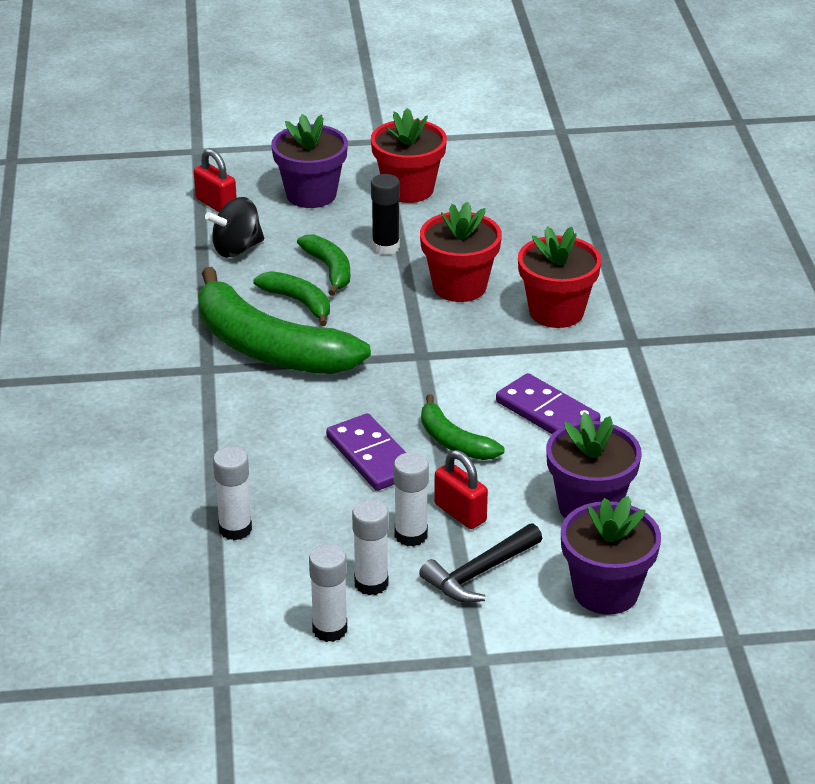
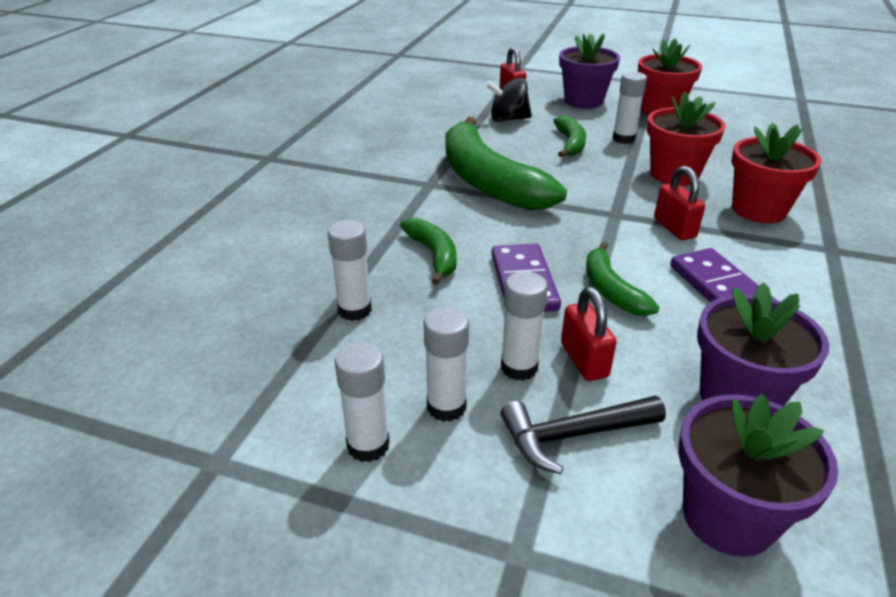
camera: 25 degrees right, 0 degrees up
green banana [253,271,330,326] -> green banana moved to [400,218,457,285]
black glue stick [371,174,400,255] -> white glue stick [612,72,647,144]
none -> red padlock [654,166,705,240]

